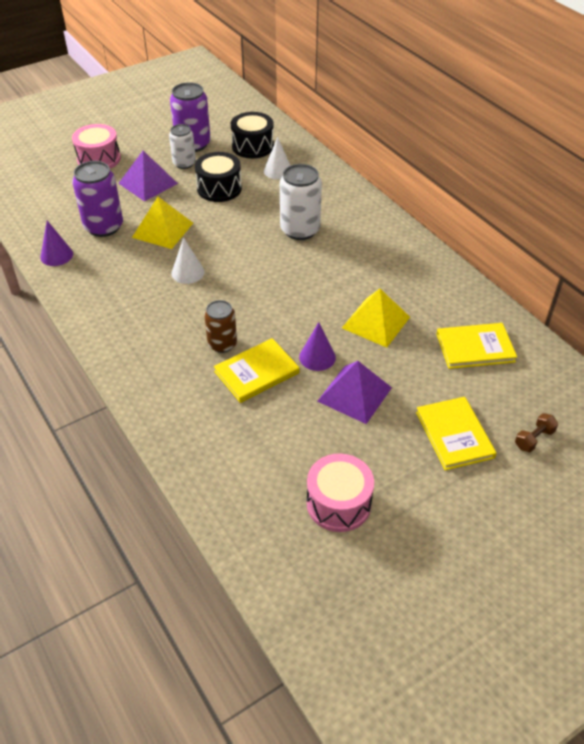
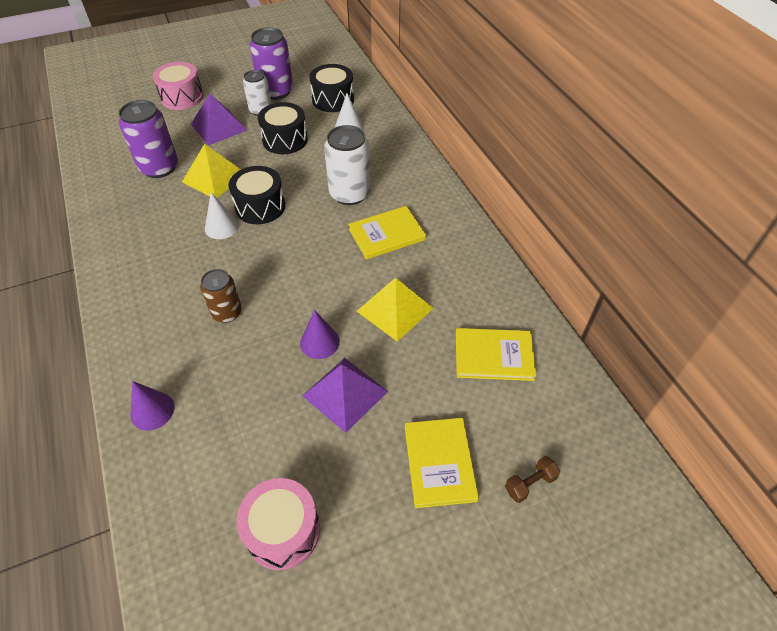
camera: 10 degrees right, 5 degrees up
purple cone [40,221,73,266] -> purple cone moved to [130,381,174,430]
yellow book [214,338,300,403] -> yellow book moved to [348,206,426,260]
none -> black drum [229,166,285,224]

